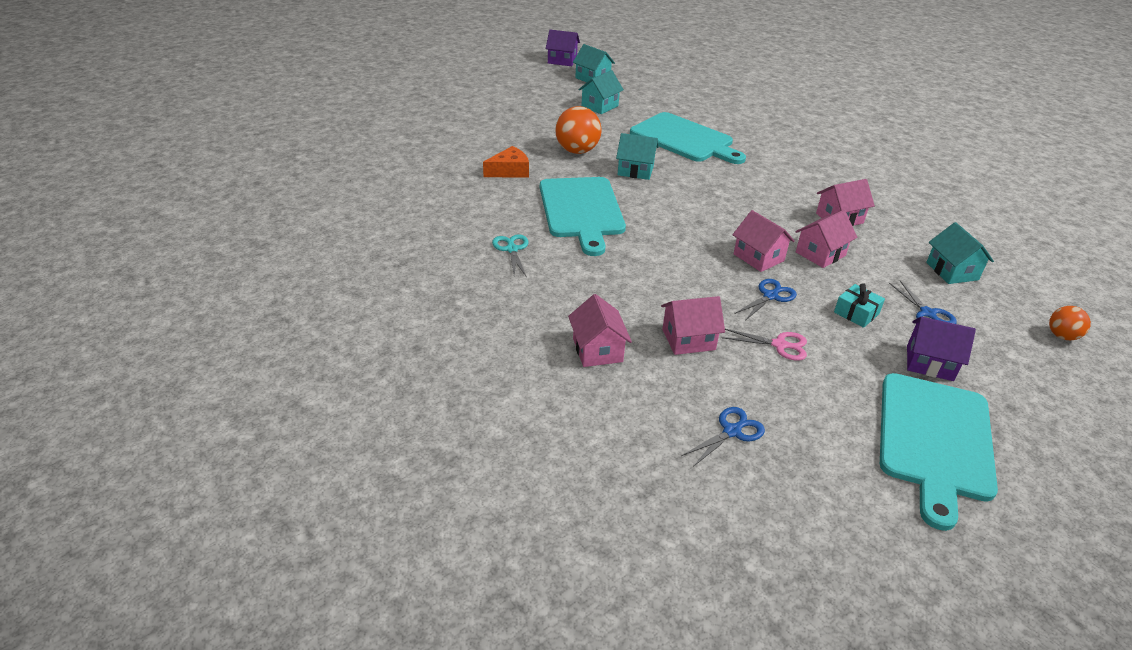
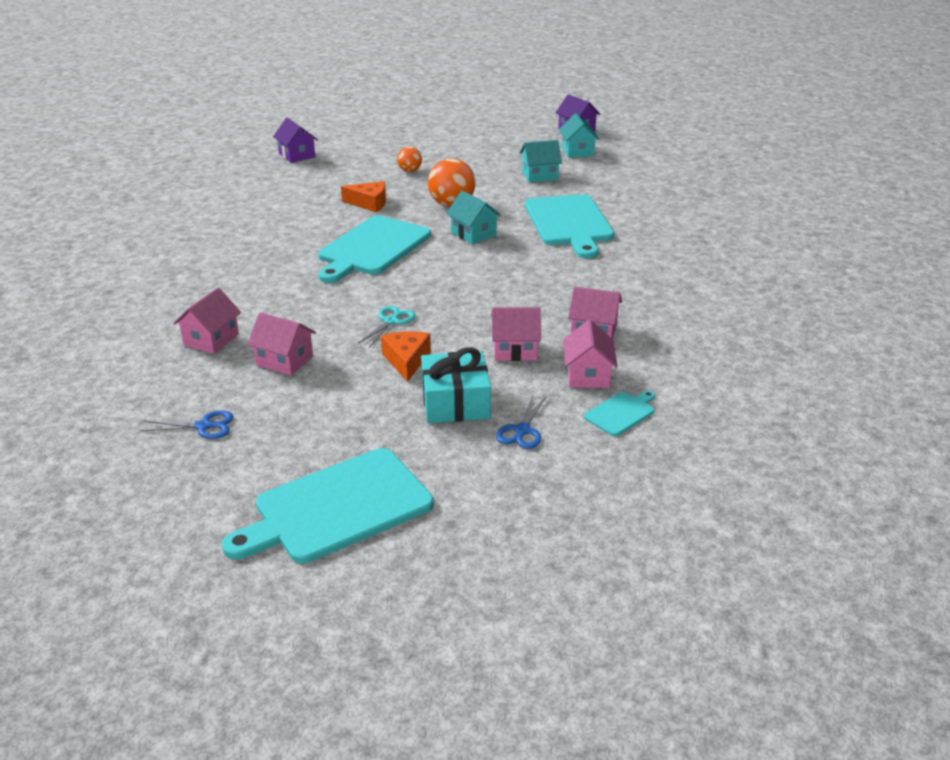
camera: 40 degrees right, 5 degrees down
turquoise scissors [492,234,528,277] -> turquoise scissors moved to [358,306,415,348]
pink scissors [722,329,807,361] -> none
pink house [732,210,795,272] -> pink house moved to [563,320,618,388]
blue scissors [734,279,797,321] -> orange cheese [381,331,431,382]
turquoise gift [834,283,885,328] -> turquoise gift [421,347,491,423], size x1.76
purple house [907,317,976,381] -> purple house moved to [273,118,318,163]
turquoise house [926,222,994,284] -> turquoise cutting board [584,391,655,436]
orange ball [1049,306,1091,340] -> orange ball moved to [397,147,422,172]

